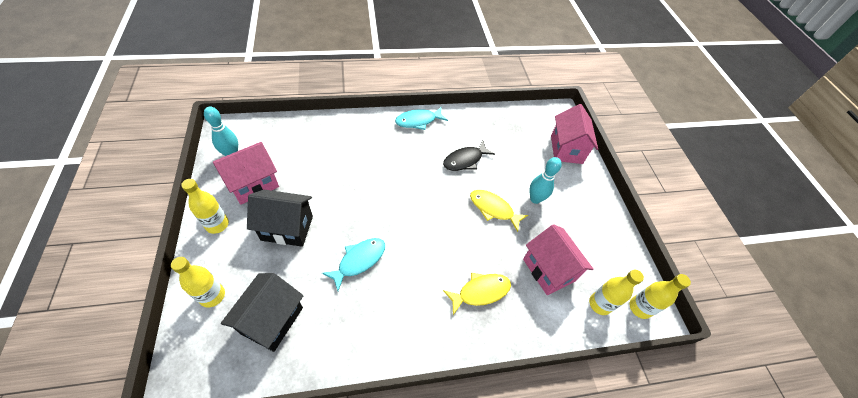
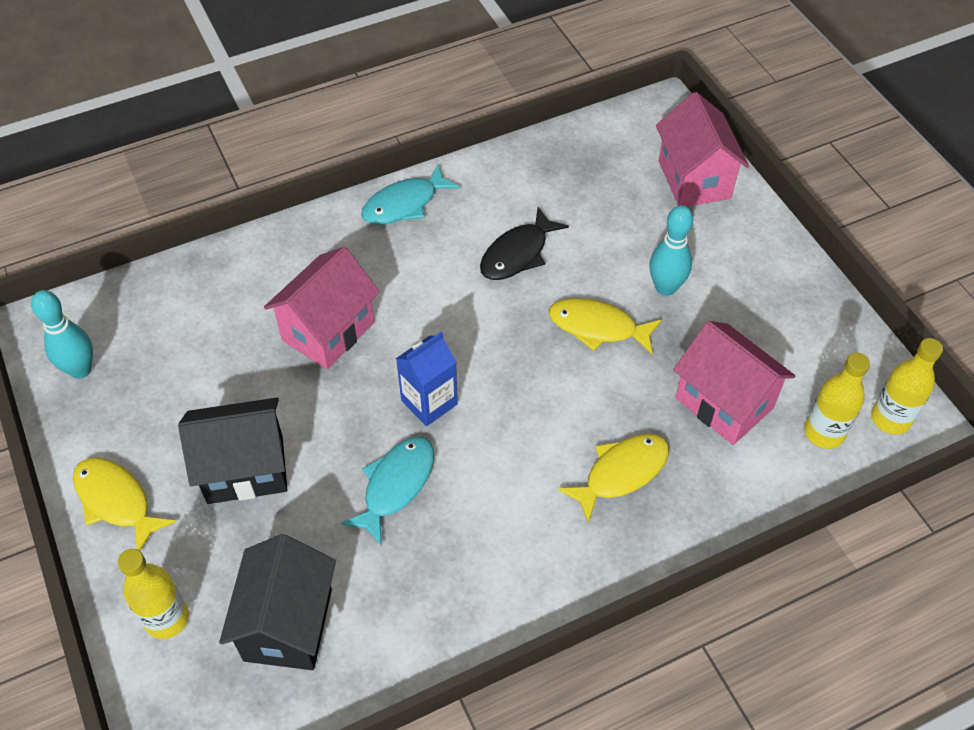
camera: 10 degrees left, 0 degrees up
yellow bottle [181,179,229,234] -> yellow fish [73,457,176,551]
pink house [213,142,279,205] -> pink house moved to [264,247,380,370]
none -> blue carton [396,332,458,426]

